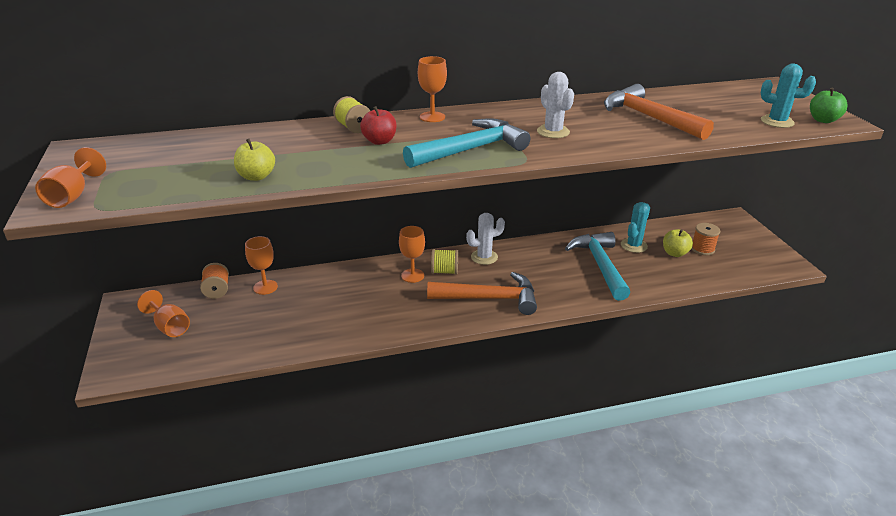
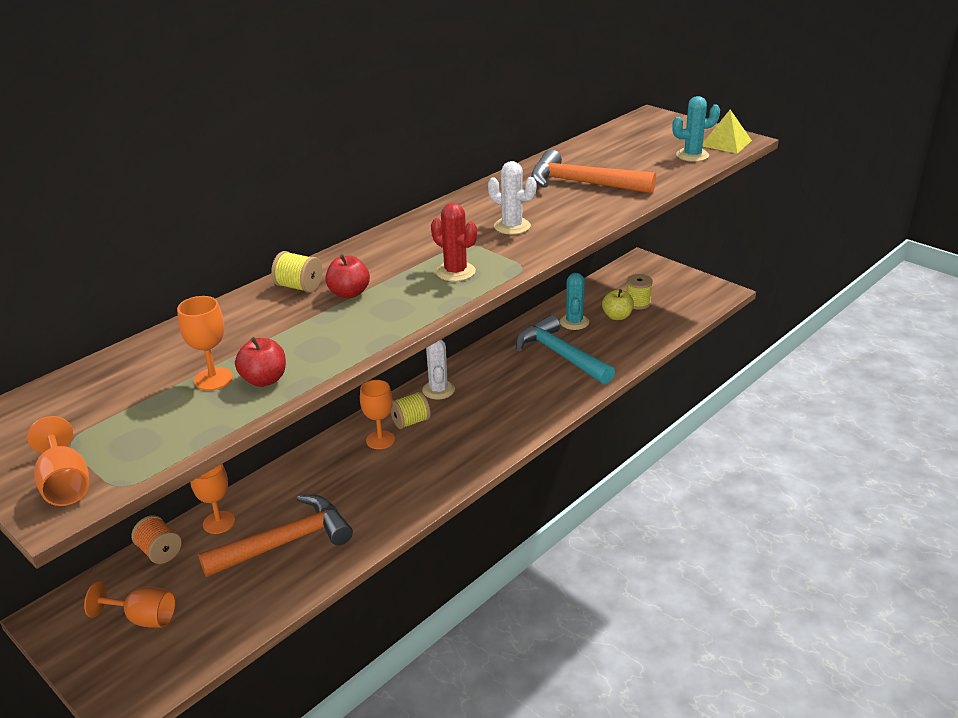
camera: 30 degrees left, 0 degrees up
yellow apple [234,139,275,181] -> red apple [235,337,286,387]
turquoise hammer [403,118,531,168] -> red cactus [431,203,477,281]
orange goblet [418,56,447,122] -> orange goblet moved to [177,296,233,390]
orange hammer [427,272,537,315] -> orange hammer moved to [198,495,353,577]
white cactus [466,213,505,265] -> white cactus turned 45 degrees counterclockwise [422,340,455,399]
orange spool [691,223,720,255] -> yellow spool [627,274,653,309]
green apple [810,88,848,123] -> yellow pyramid [702,109,752,153]

